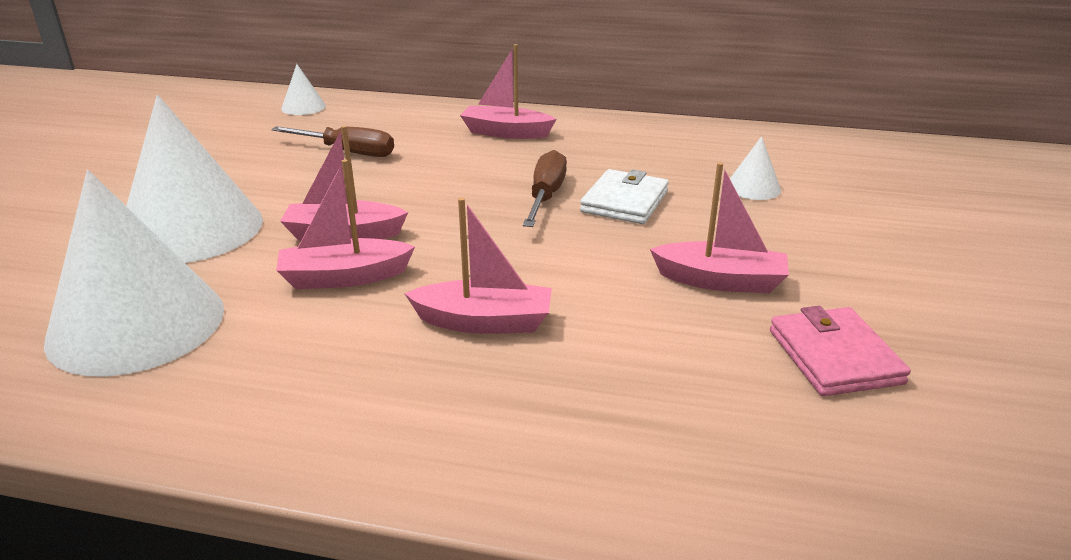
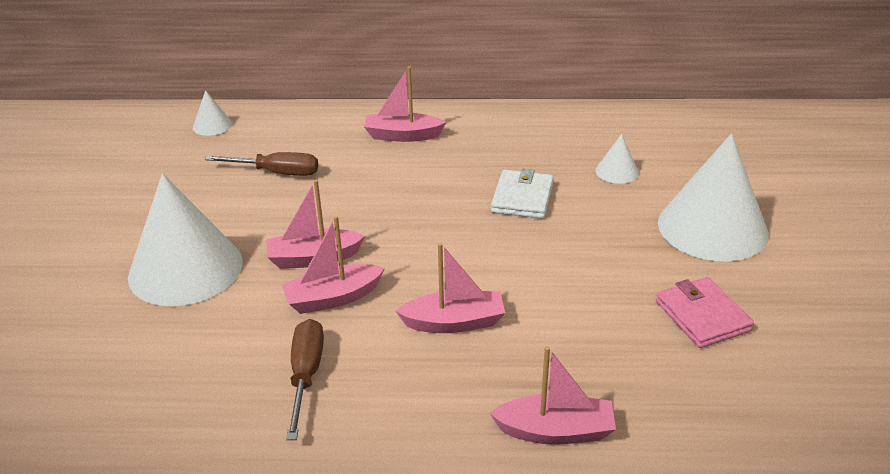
camera: 10 degrees left, 5 degrees up
white cone [44,170,224,377] -> white cone moved to [658,133,769,261]
brown screwdriver [523,150,567,227] -> brown screwdriver moved to [286,319,324,440]
pink boat [650,162,789,293] -> pink boat moved to [489,346,616,445]

